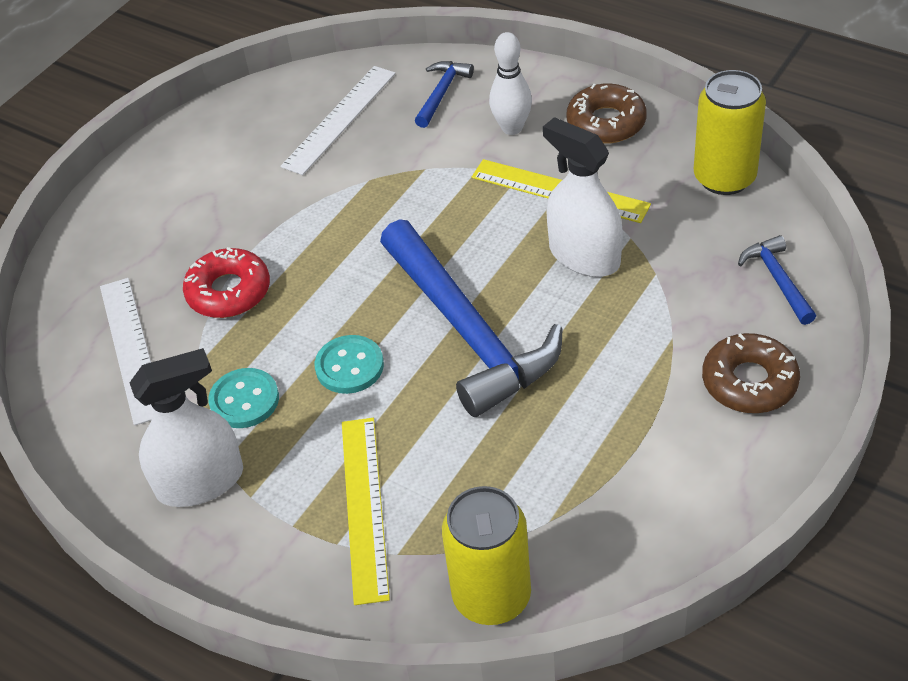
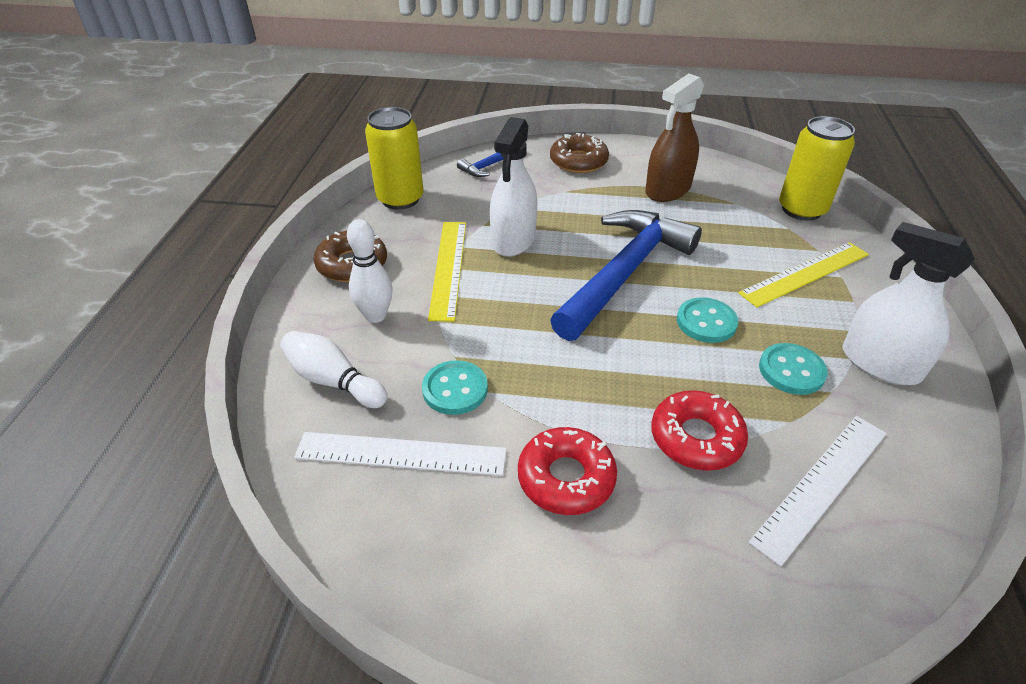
camera: 120 degrees left, 5 degrees down
blue hammer [415,61,474,128] -> white bowling pin [280,331,387,408]
none -> turquoise button [422,360,488,415]
none -> red donut [518,427,617,515]
none -> brown spray bottle [645,73,704,202]

